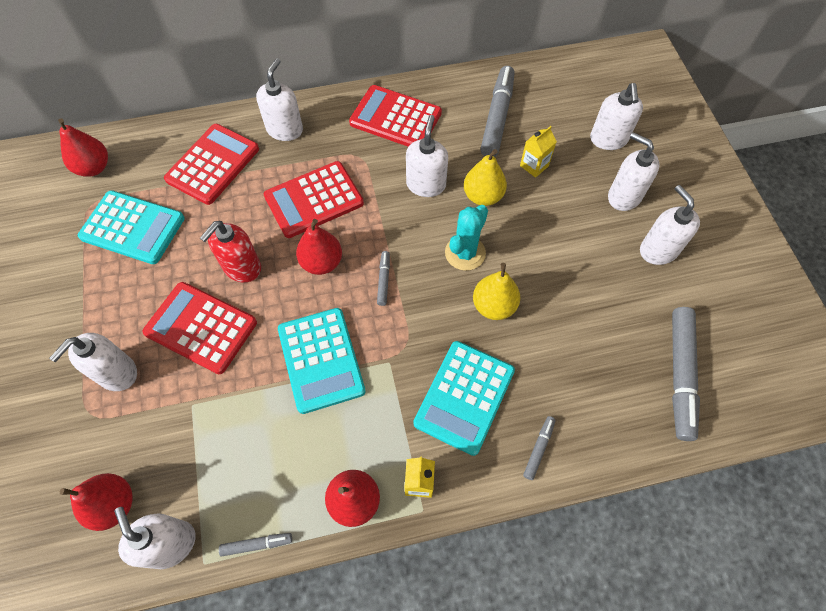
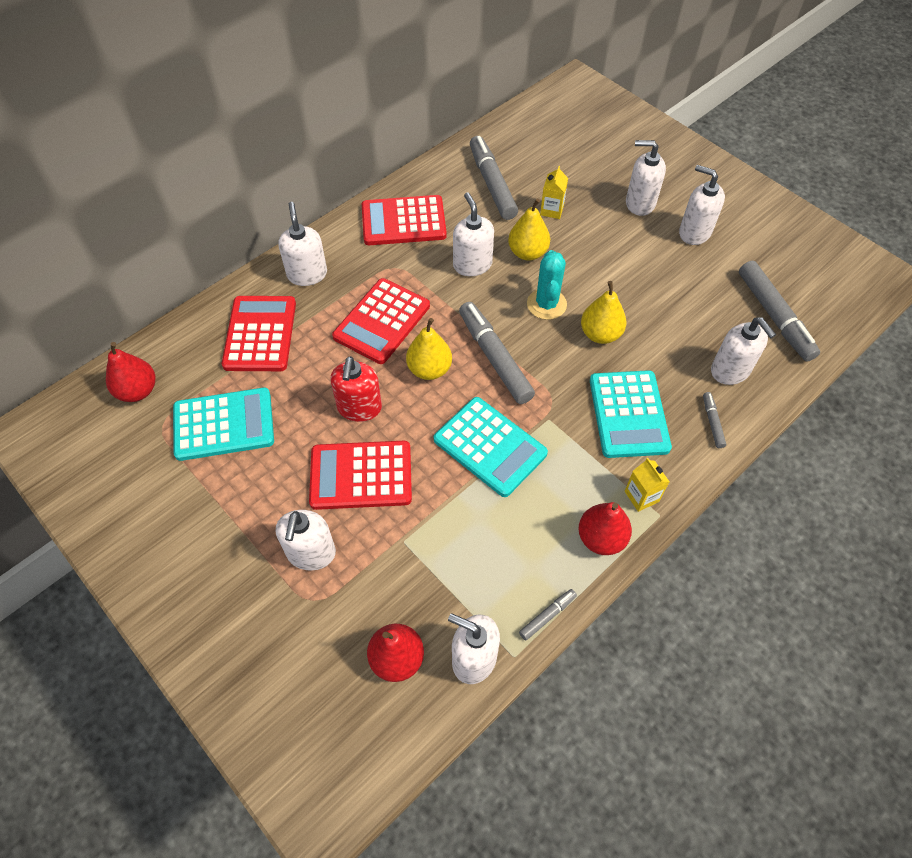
camera: 30 degrees left, 5 degrees down
red pear [296,219,342,275] -> yellow pear [406,318,452,380]
grey marker [377,251,390,306] -> grey marker [459,302,535,404], size x2.15
white soap dispenser [590,83,643,150] -> white soap dispenser moved to [711,317,776,385]

